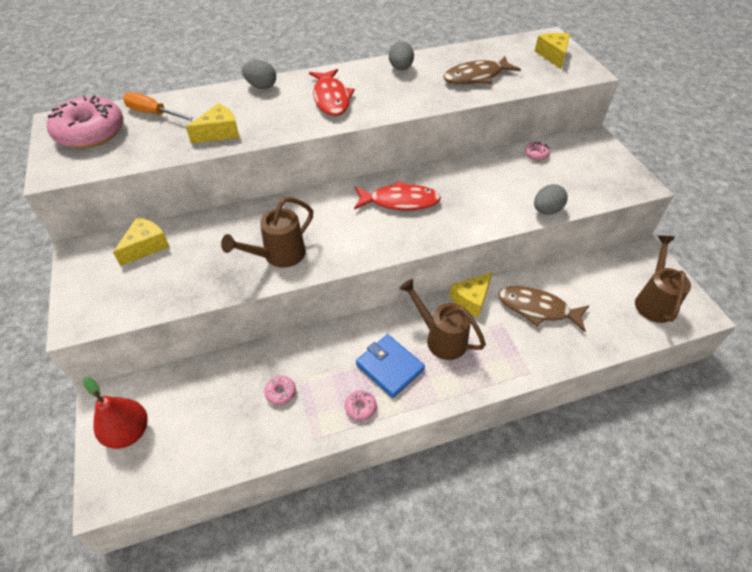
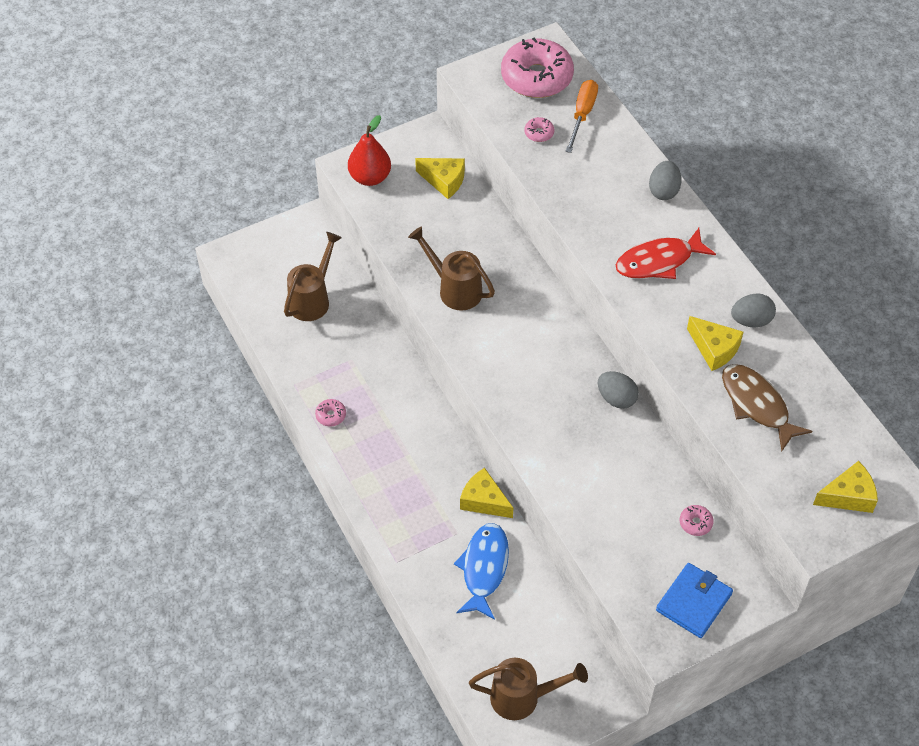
camera: 80 degrees right, 5 degrees up
red pear [83,377,148,449] -> red pear moved to [348,115,391,186]
yellow cheese [186,103,239,144] -> yellow cheese moved to [687,316,743,371]
pink donut [264,376,296,405] -> pink donut moved to [525,117,554,142]
red fish [354,181,441,211] -> none
blue wallet [356,334,425,398] -> blue wallet moved to [656,563,733,638]
brown watering can [399,279,486,360] -> brown watering can moved to [284,232,342,321]
brown fish [498,286,589,332] -> blue fish [454,523,509,620]
grey egg [534,184,568,215] -> grey egg moved to [598,371,639,409]

